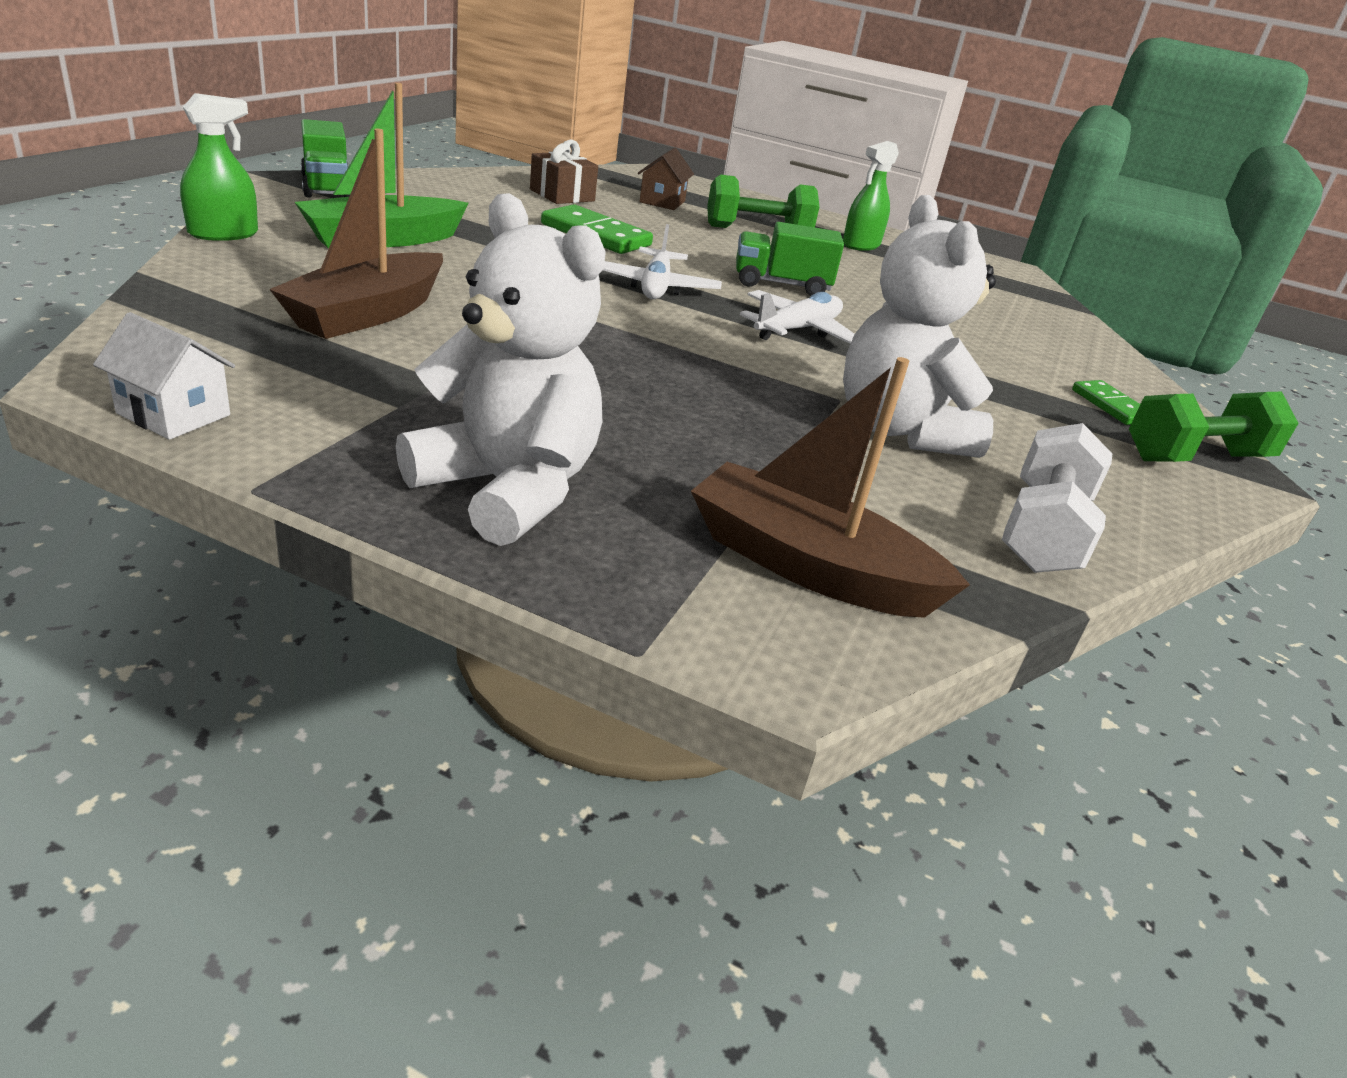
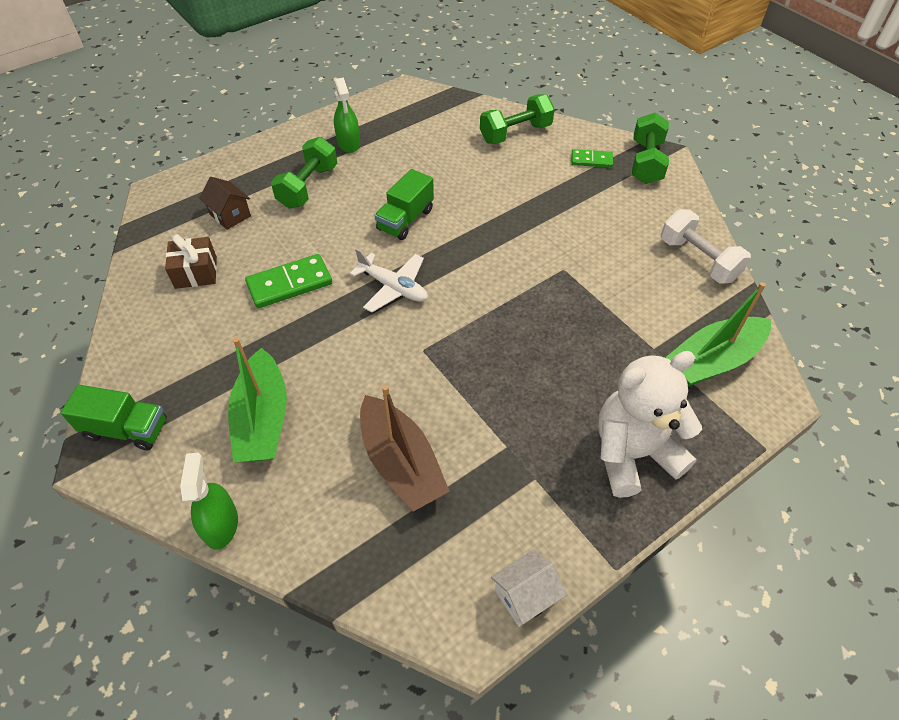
camera: 55 degrees left, 20 degrees up
brown boat [691,357,970,618] -> green boat [665,282,771,387]
white plane [740,290,854,344] -> none
white teddy bear [843,195,996,458] -> none
none -> green dumbbell [480,94,555,144]

